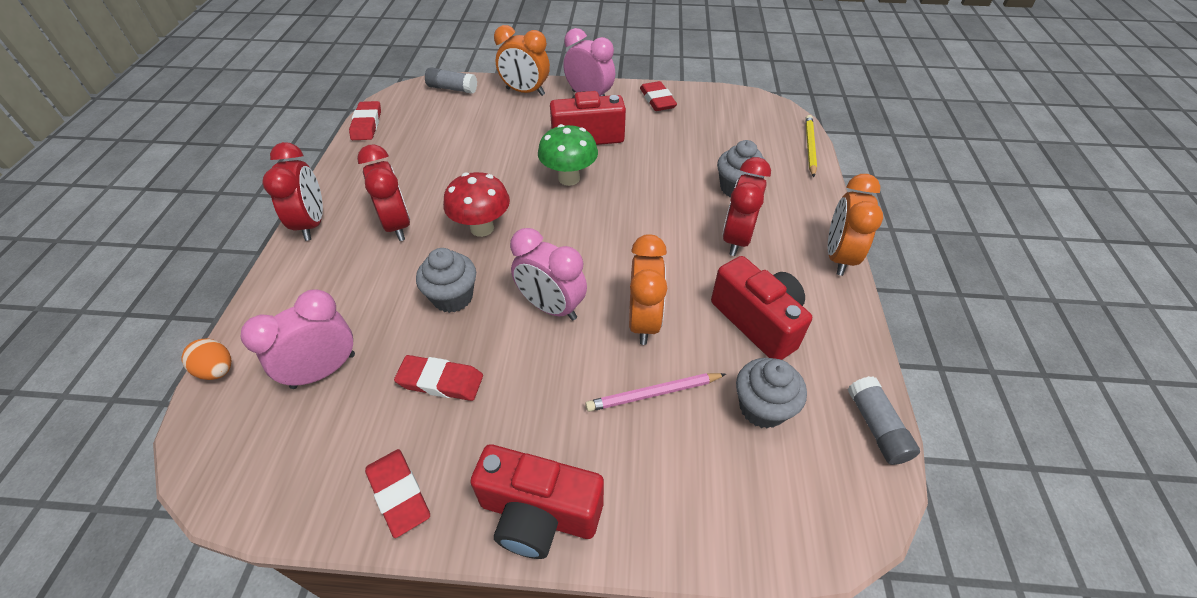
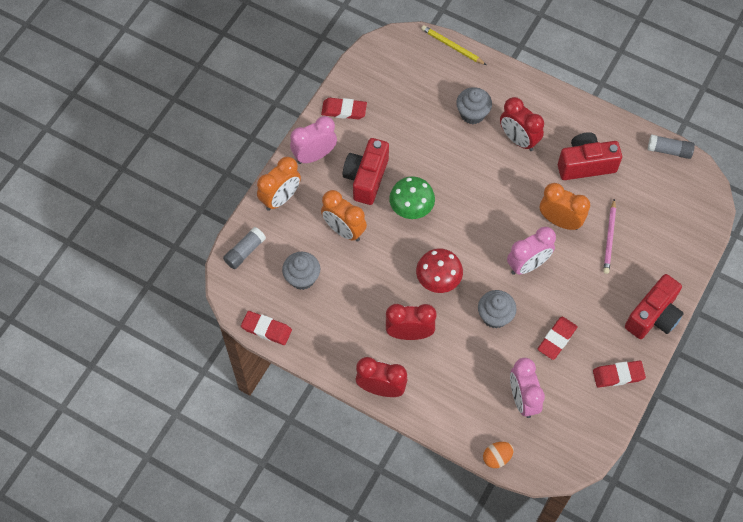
camera: 65 degrees left, 15 degrees up
grey cupcake [736,358,807,429] -> grey cupcake moved to [282,252,320,290]
orange clock [828,174,883,276] -> orange clock moved to [321,190,367,241]

